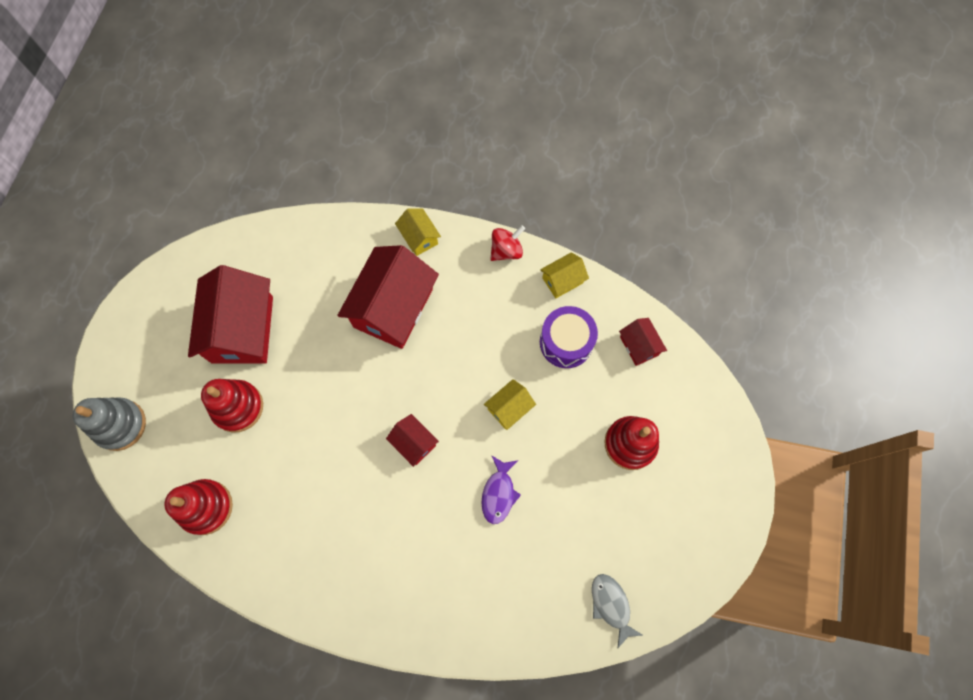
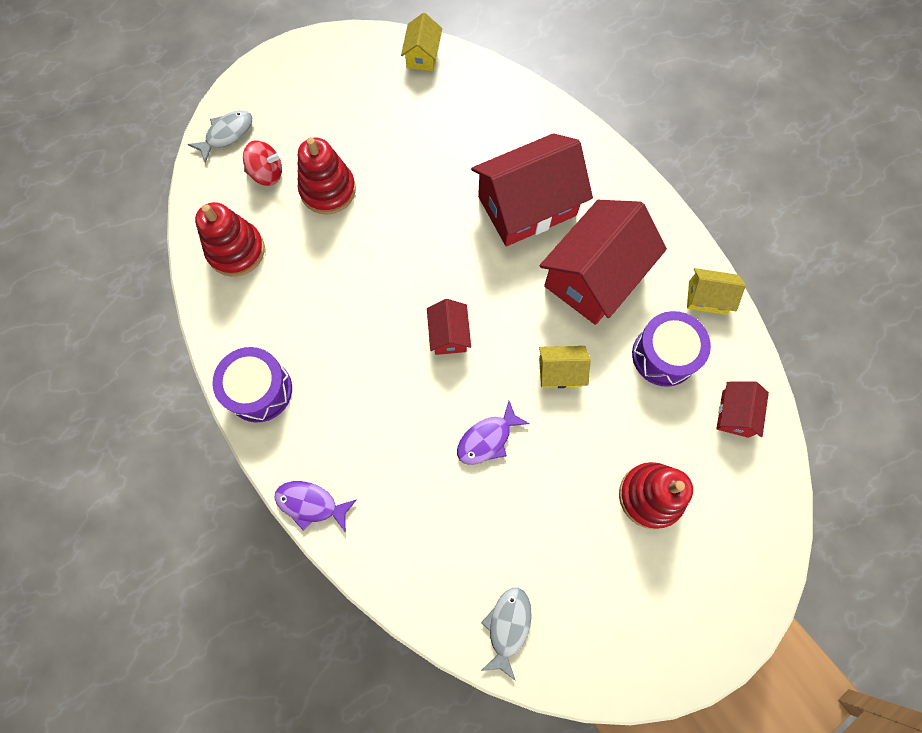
camera: 40 degrees right, 0 degrees up
grey stacking toy [73,397,146,451] -> grey fish [188,110,252,163]
red house [188,265,273,364] -> red house moved to [539,200,667,325]
yellow house [395,208,441,256] -> yellow house moved to [401,13,442,71]
red spinning top [490,225,525,261] -> red spinning top moved to [243,140,283,186]
none -> purple drum [212,347,292,423]
none -> purple fish [274,481,357,532]

